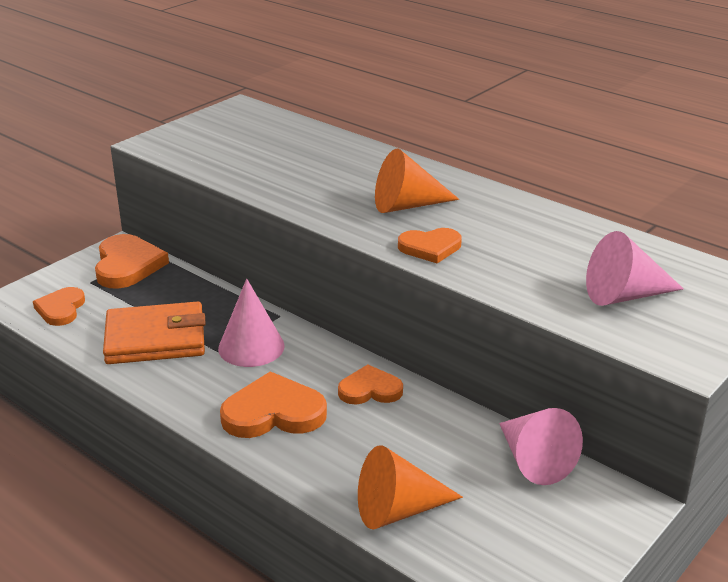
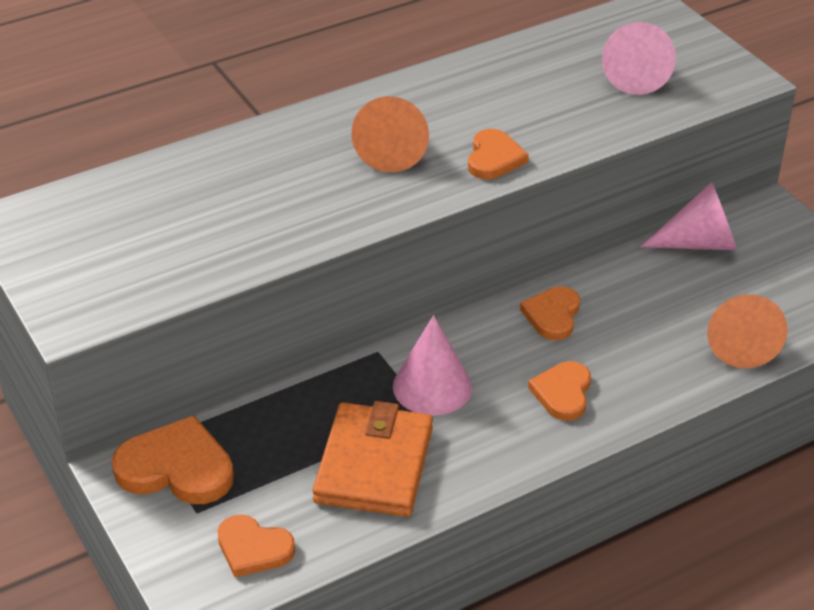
camera: 70 degrees left, 10 degrees up
orange heart [220,371,327,438] -> orange heart [528,361,591,421], size x0.64

